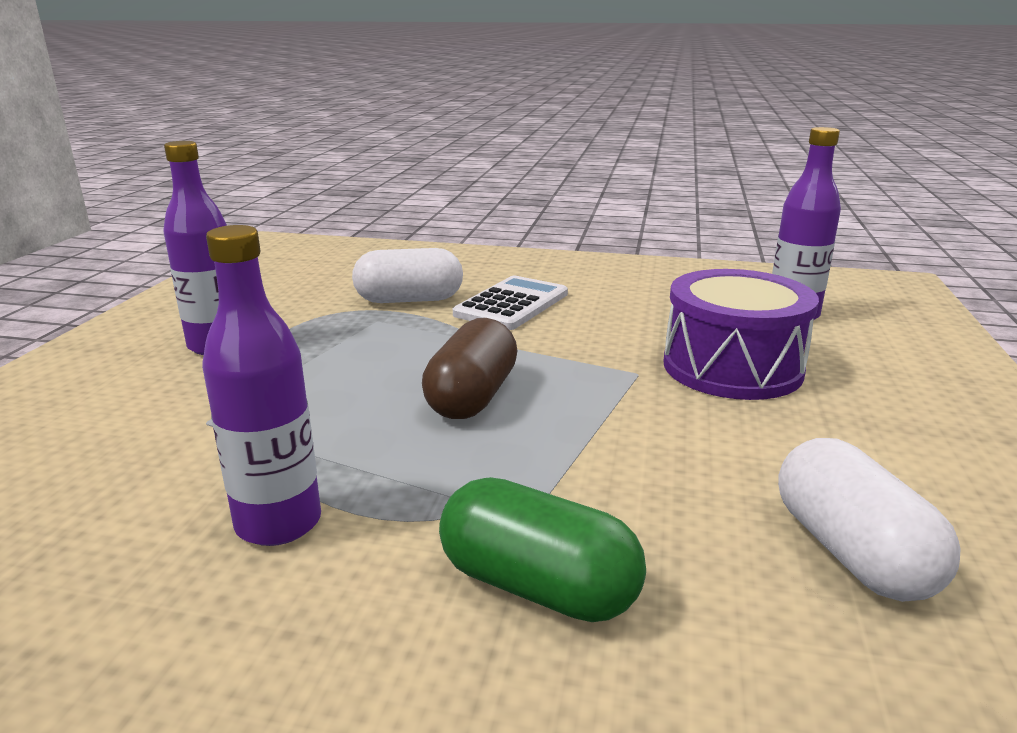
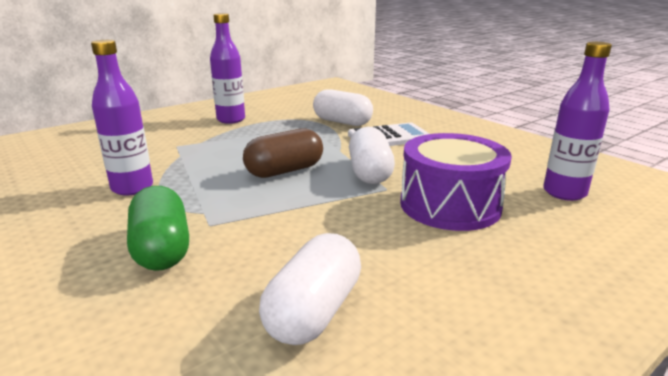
camera: 40 degrees right, 0 degrees up
none -> white capsule [349,127,395,184]

